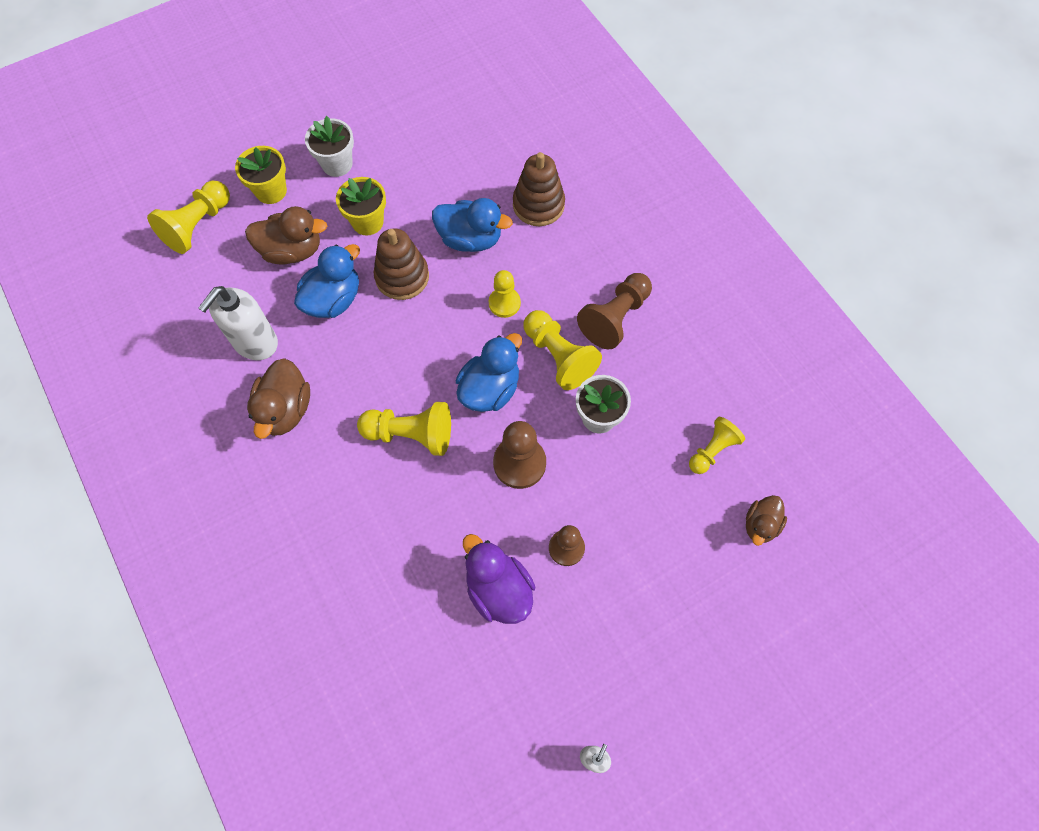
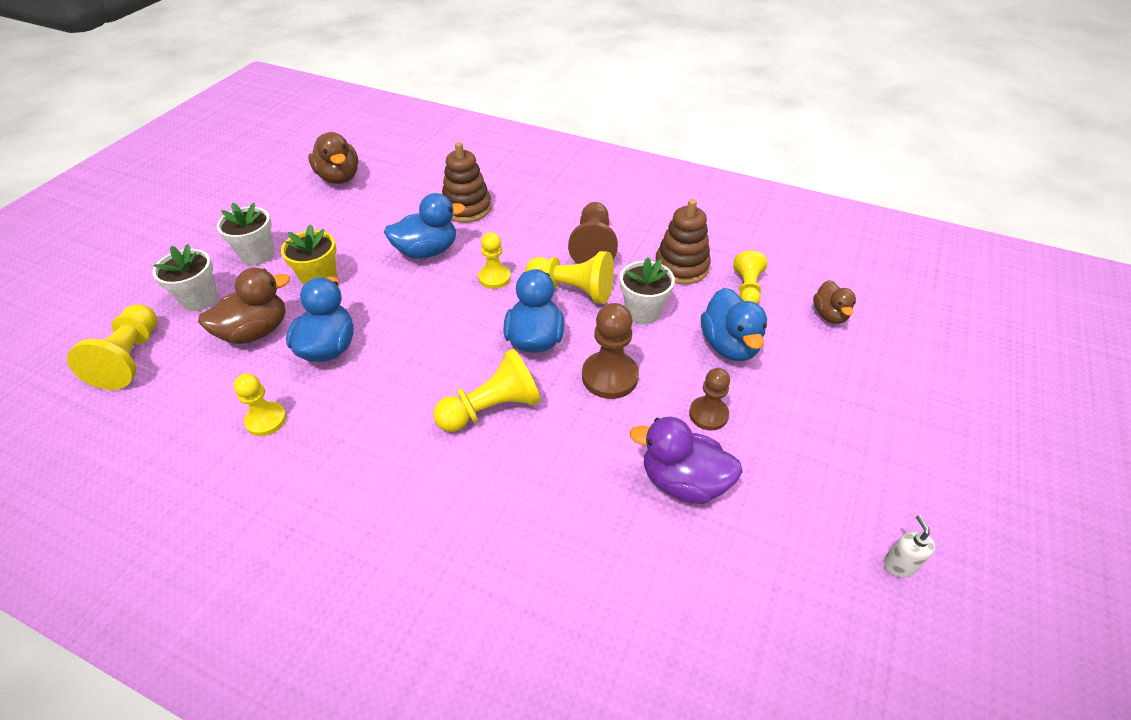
camera: 35 degrees left, 20 degrees down
white soap dispenser [198,286,278,360] -> yellow pawn [233,373,287,436]
yellow flower pot [235,146,287,204] -> white flower pot [152,244,218,311]
brown duck [247,358,310,439] -> brown duck moved to [308,132,358,184]
brown stacking toy [373,228,429,300] -> brown stacking toy moved to [655,199,711,284]
none -> blue duck [701,288,767,361]

